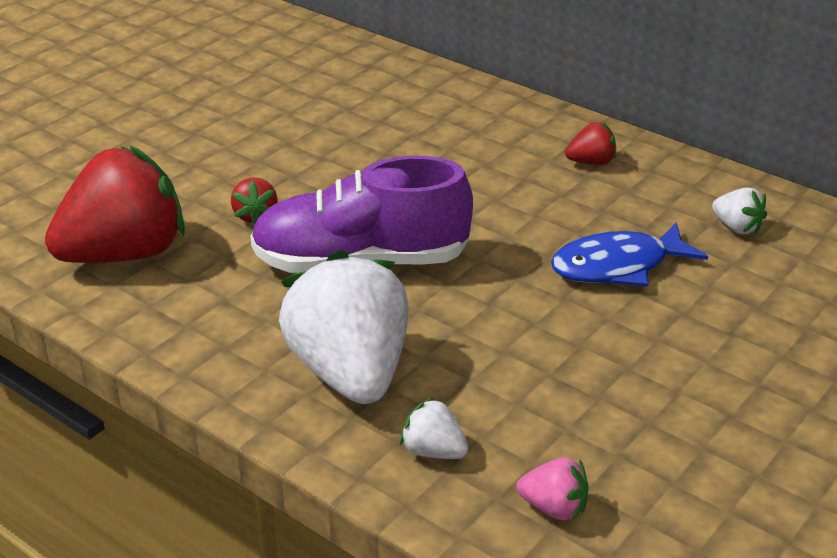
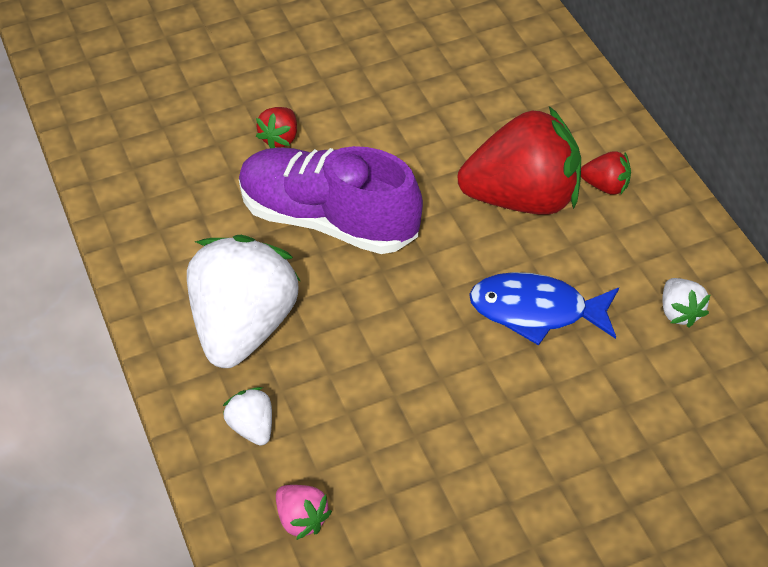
camera: 30 degrees right, 15 degrees up
red strawberry [45,145,185,263] -> red strawberry moved to [457,106,581,215]

